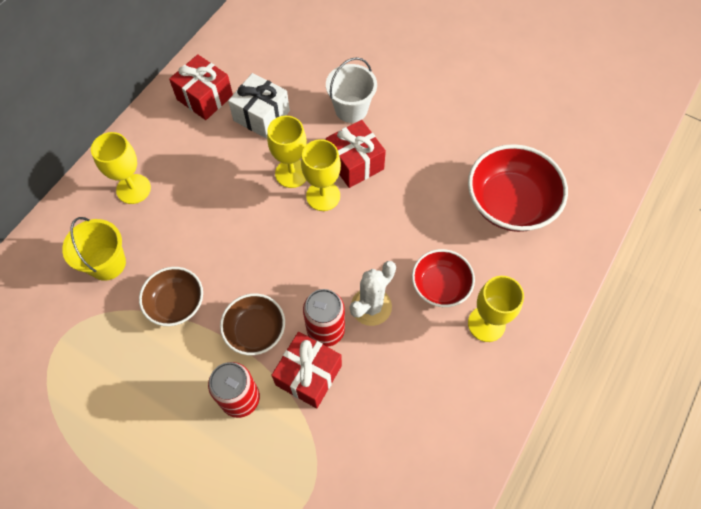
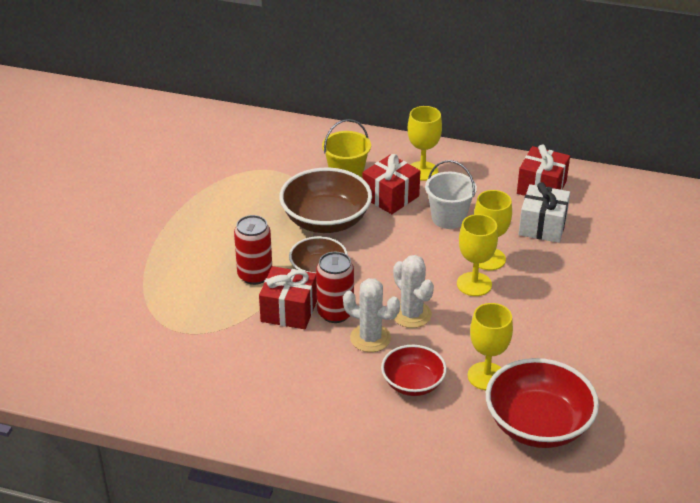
camera: 75 degrees right, 25 degrees down
brown bowl [139,267,203,326] -> brown bowl [279,168,372,233], size x1.65
white bucket [326,57,377,123] -> white bucket moved to [425,160,477,229]
red gift [326,120,386,188] -> red gift moved to [362,154,420,214]
yellow goblet [468,276,524,342] -> yellow goblet moved to [468,303,513,390]
none -> white cactus [393,255,434,328]

